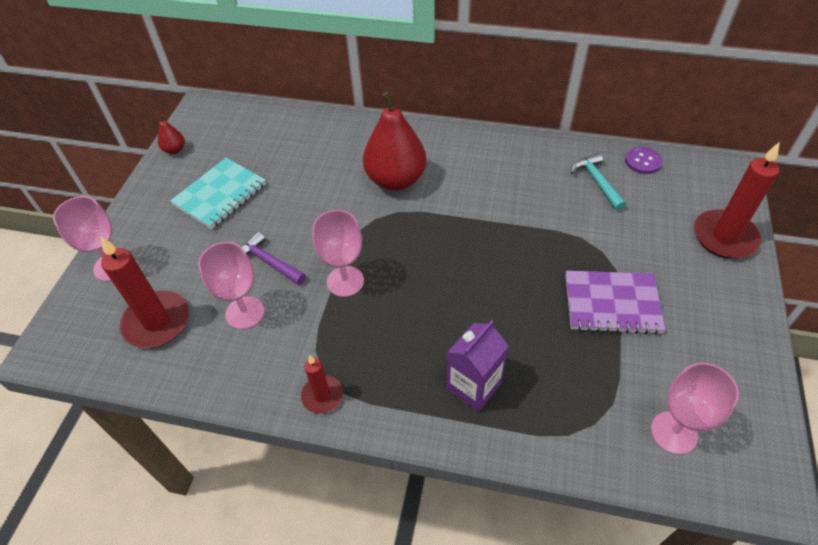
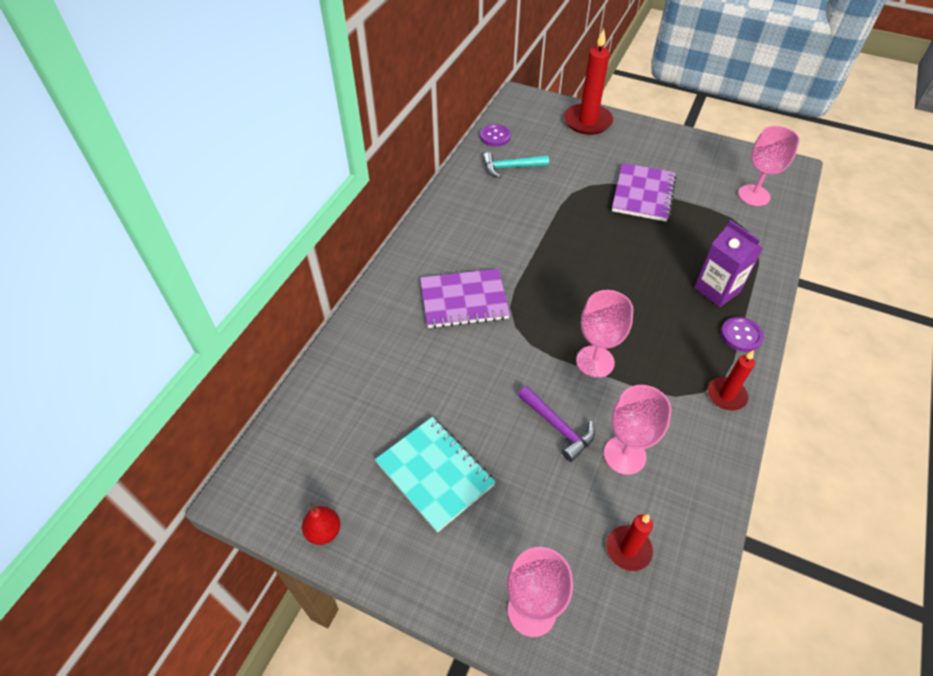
camera: 80 degrees left, 0 degrees up
red candle [101,237,189,348] -> red candle [606,514,653,571], size x0.57
purple hammer [242,232,306,285] -> purple hammer turned 90 degrees counterclockwise [518,386,595,462]
red pear [363,92,426,191] -> purple notebook [420,269,510,328]
none -> purple button [721,317,764,352]

